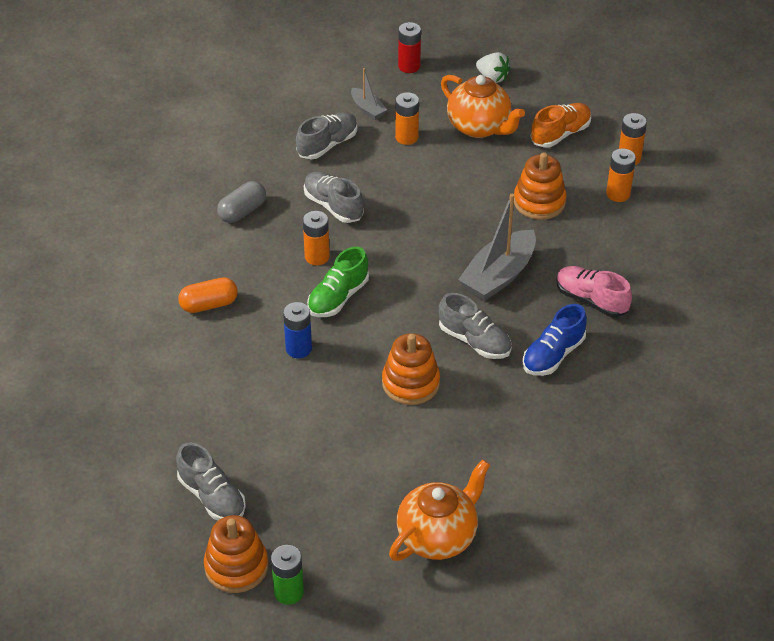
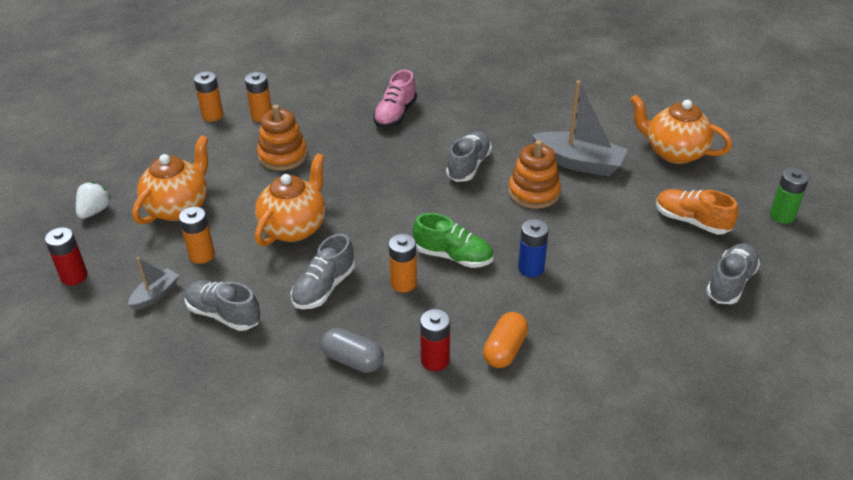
camera: 105 degrees left, 5 degrees down
orange capsule [178,277,238,313] -> orange capsule turned 60 degrees clockwise [483,312,528,368]
orange stacking toy [204,515,268,593] -> none
grey boat [458,194,536,301] -> grey boat moved to [532,80,628,176]
blue shoe [522,304,587,376] -> none
orange shoe [531,103,591,148] -> orange shoe moved to [656,189,738,235]
none -> orange teapot [255,153,325,246]
none -> red battery [420,309,450,371]

